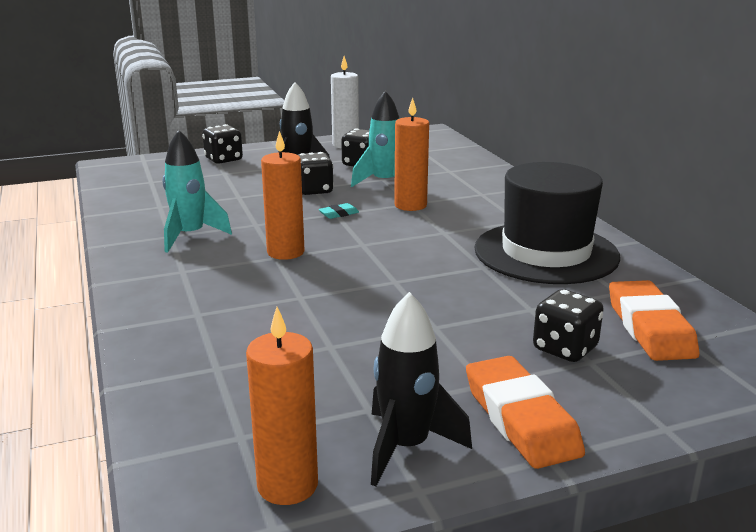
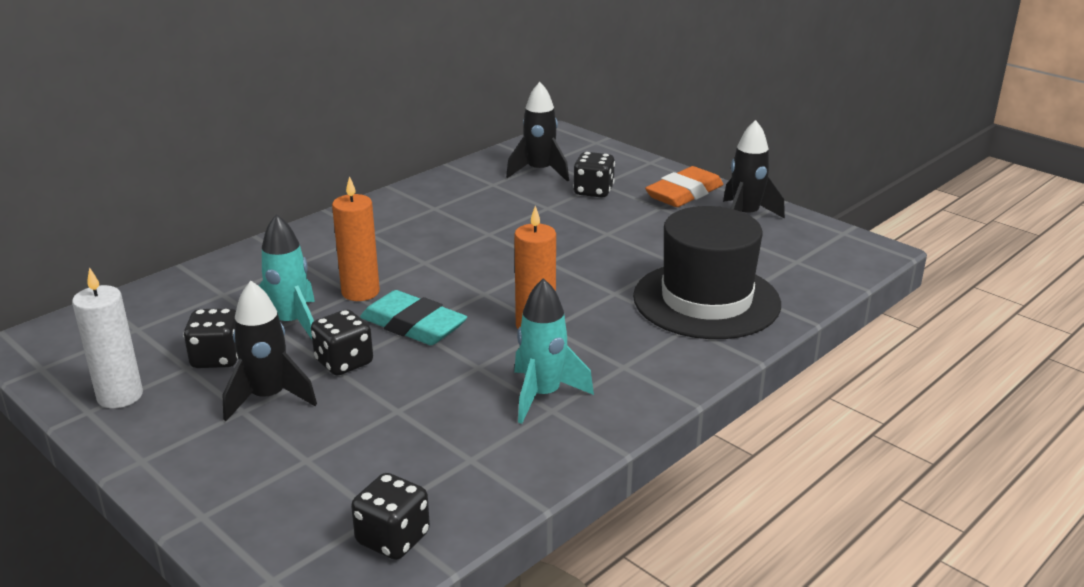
camera: 115 degrees left, 5 degrees up
black dice [202,124,243,164] -> black dice moved to [351,473,430,560]
orange candle [246,307,318,505] -> none
turquoise eraser [318,203,359,219] -> turquoise eraser [360,290,467,345], size x2.33
black hat [474,162,620,284] -> black hat moved to [633,206,781,339]
orange eraser [609,280,699,361] -> black rocket [506,82,569,182]

